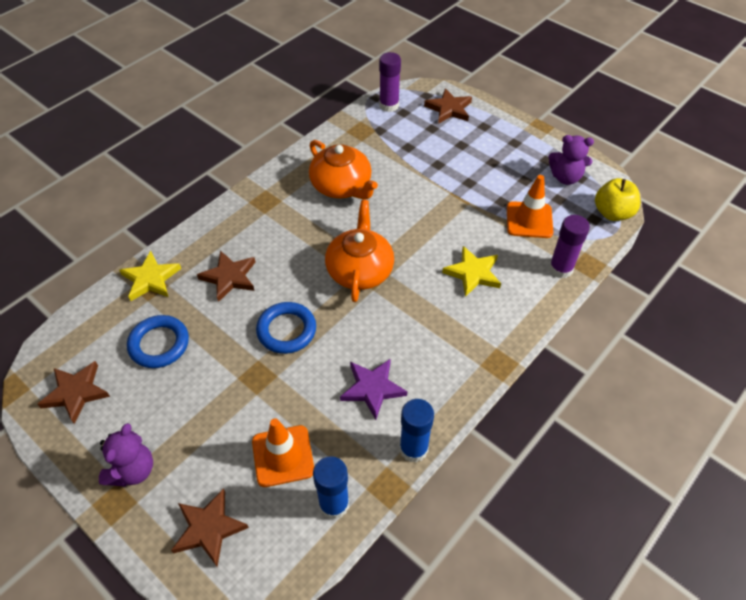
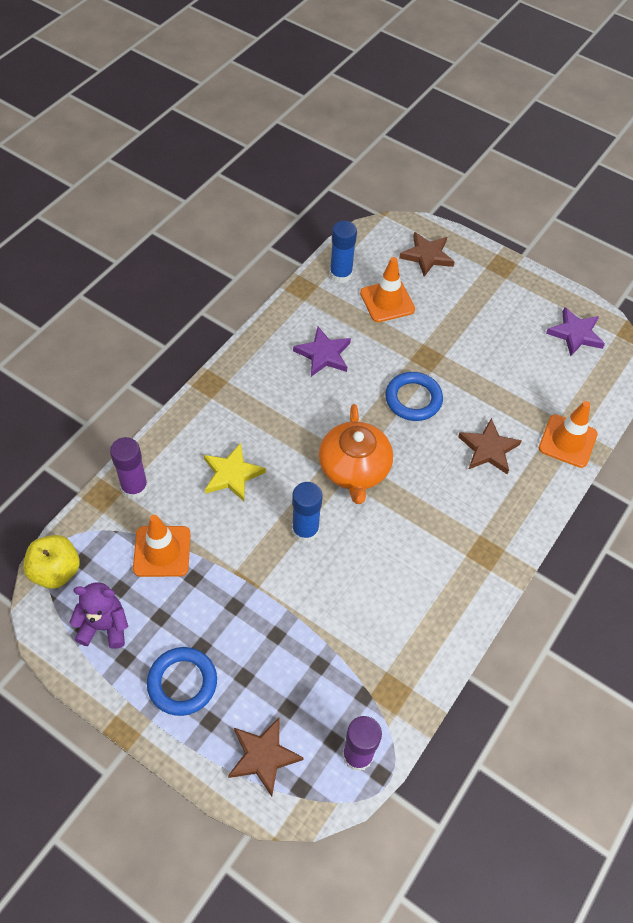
camera: 170 degrees right, 5 degrees up
brown star [37,361,110,424] -> purple star [546,307,605,356]
purple teddy bear [99,423,153,487] -> none
yellow star [119,251,181,301] -> orange traffic cone [539,401,598,468]
blue ring [127,315,189,368] -> blue ring moved to [147,647,217,716]
orange teapot [309,140,378,200] -> none
blue glue stick [400,399,434,463] -> blue glue stick moved to [292,482,323,543]

